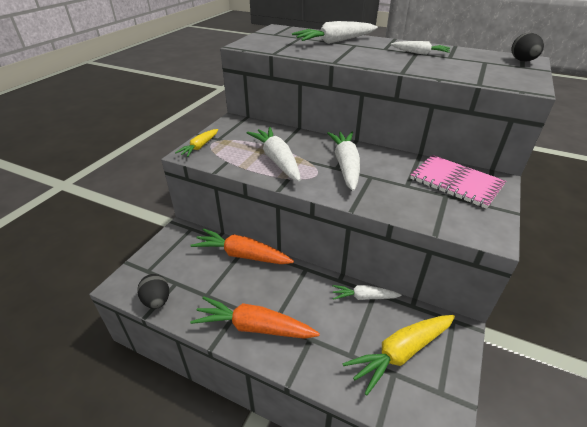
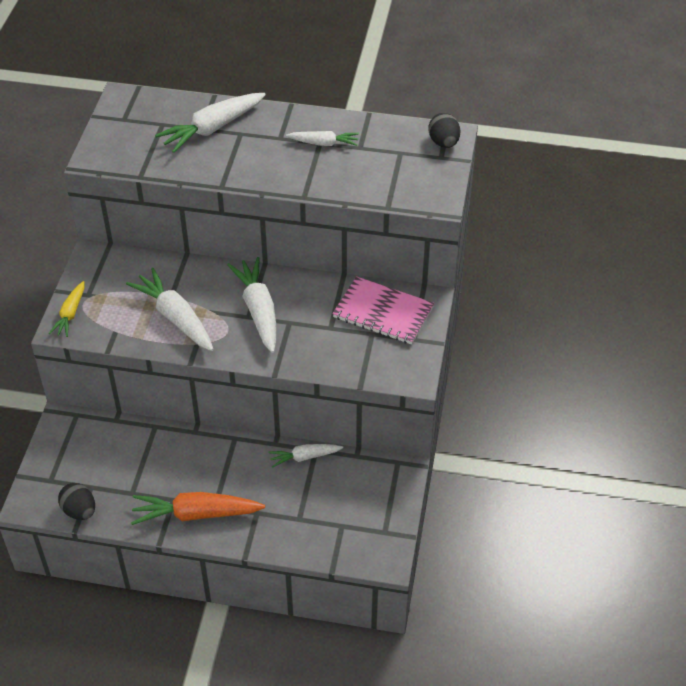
camera: 15 degrees left, 10 degrees up
orange carrot [190,228,294,264] -> none
yellow carrot [343,315,455,396] -> none

